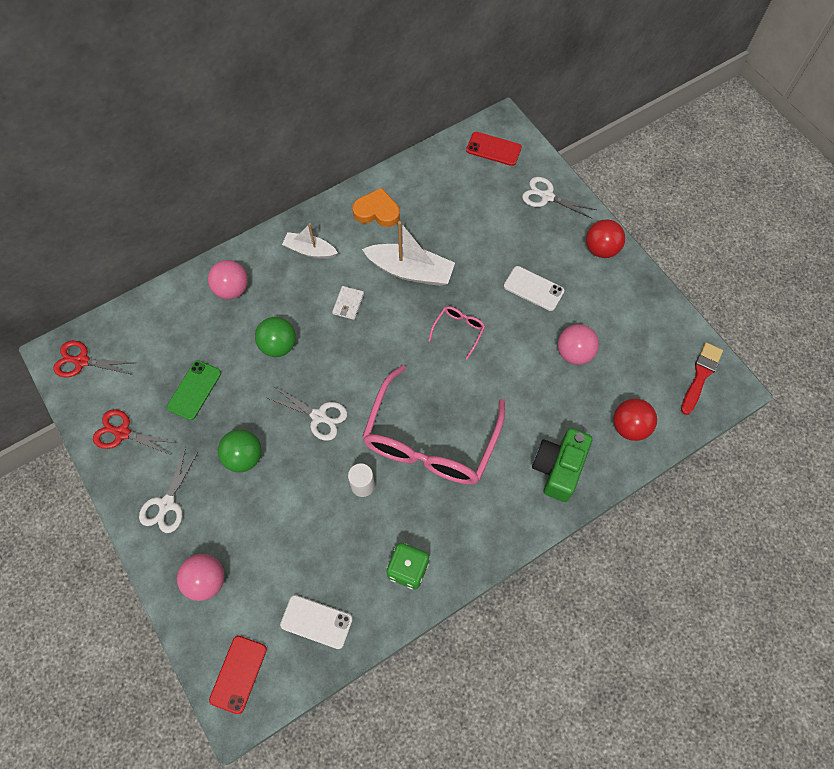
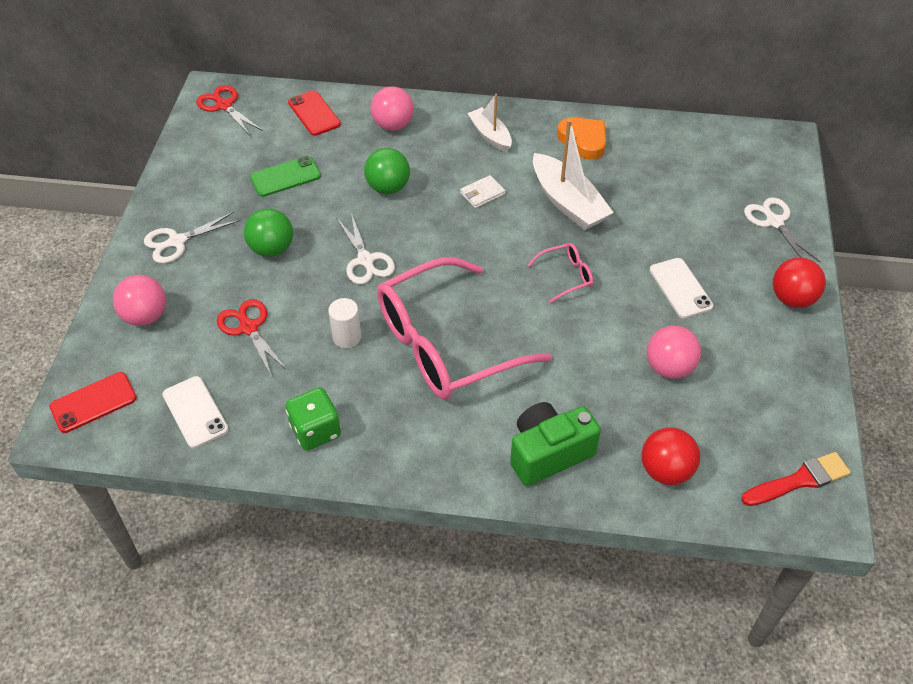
camera: 40 degrees right, 15 degrees down
red scissors [93,409,178,455] -> red scissors moved to [217,299,288,377]
red phone [466,132,522,166] -> red phone moved to [288,90,341,136]

